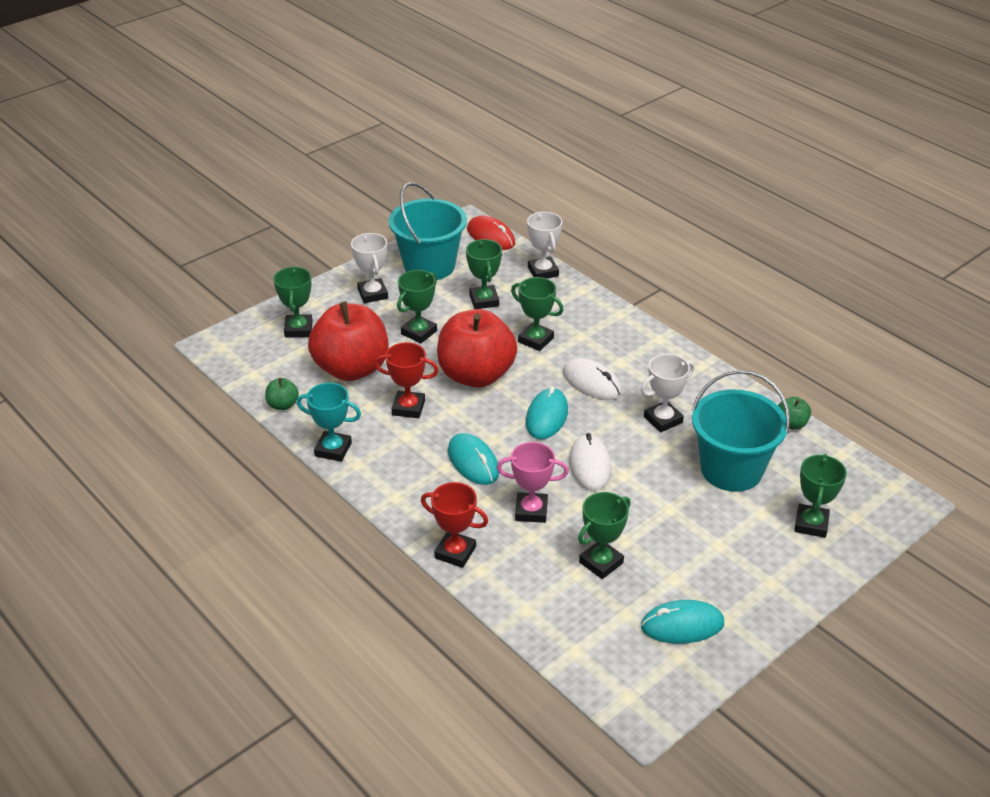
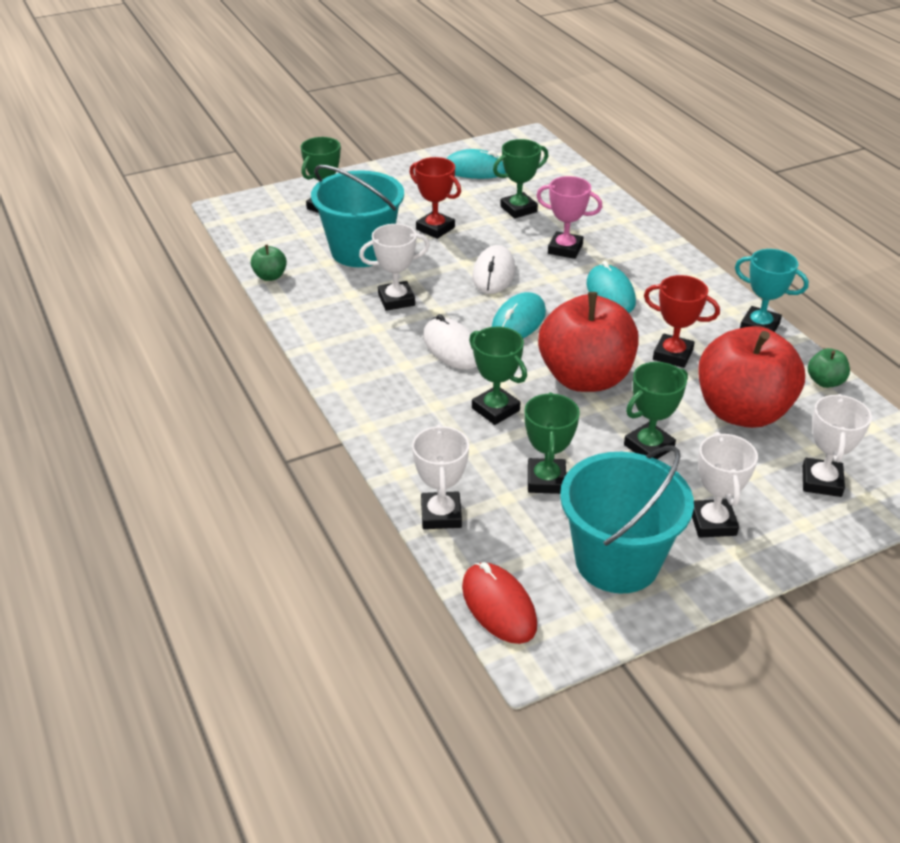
camera: 165 degrees left, 0 degrees up
green trophy [273,267,313,338] -> white trophy [802,394,872,497]
red trophy [421,482,488,568] -> red trophy moved to [410,157,461,239]

